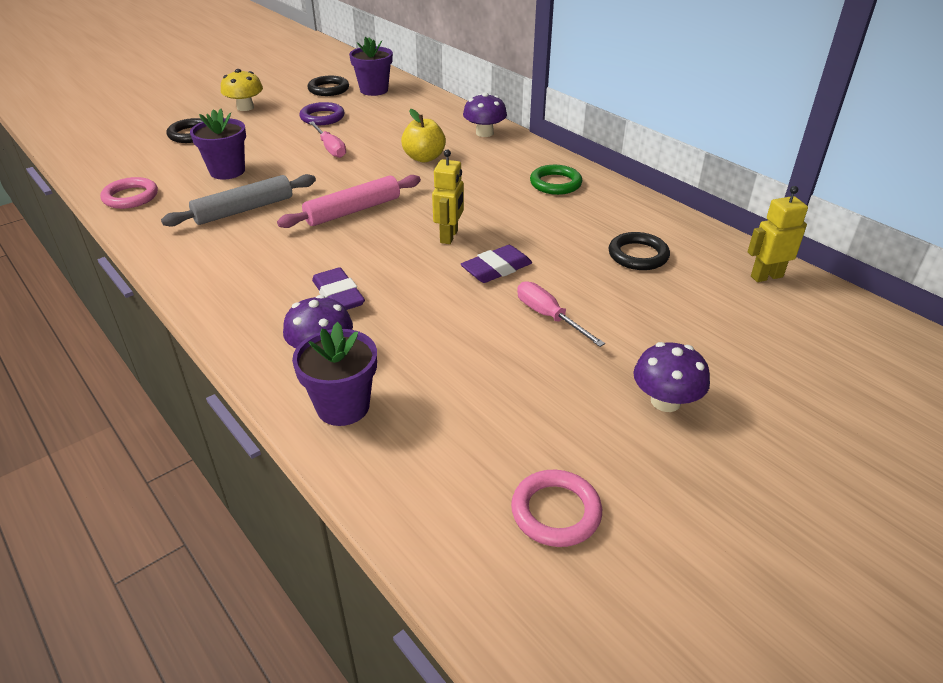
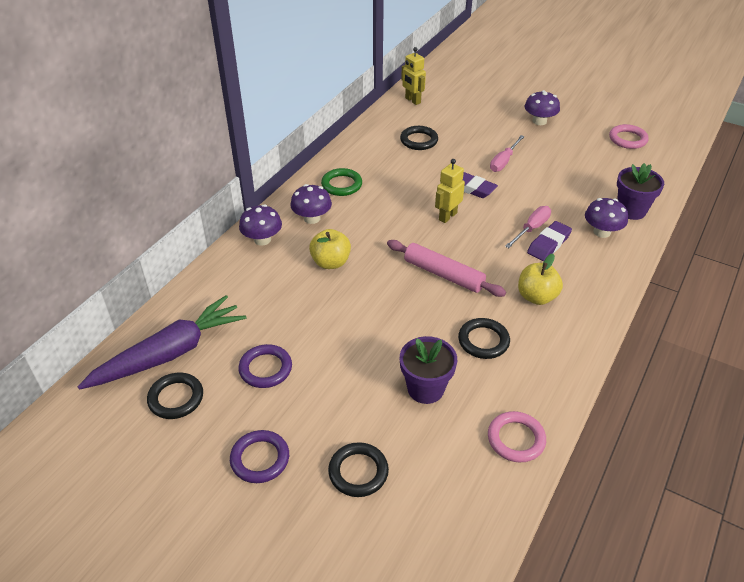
camera: 110 degrees left, 5 degrees up
grey rolling pin [161,174,316,227] -> black ring [458,318,510,359]
yellow mushroom [221,69,263,111] -> purple ring [230,430,289,483]
pink screwdriver [309,121,346,158] -> pink screwdriver moved to [505,206,551,248]
purple flower pot [349,37,393,96] -> purple carrot [77,295,246,390]
yellow robot [432,149,464,244] -> yellow robot turned 45 degrees counterclockwise [435,159,465,223]
none -> purple mushroom [290,184,332,224]
none -> yellow apple [518,254,563,305]

